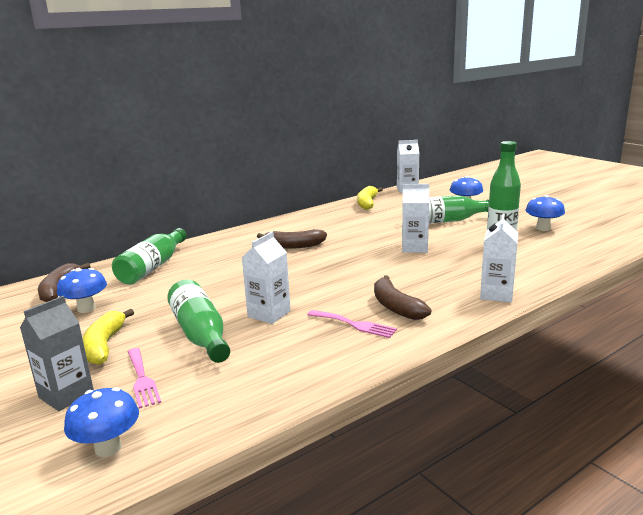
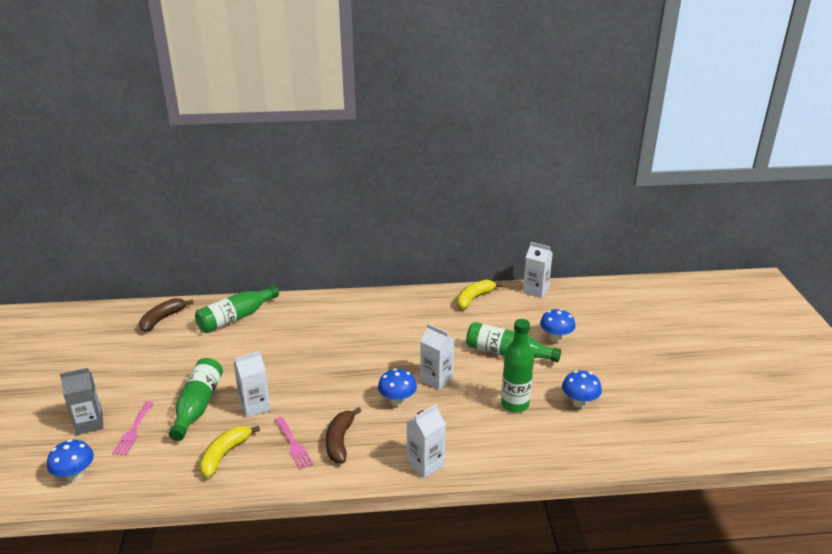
camera: 30 degrees right, 10 degrees up
blue mushroom [57,268,107,313] -> blue mushroom moved to [378,368,417,406]
yellow banana [82,309,134,365] -> yellow banana moved to [199,426,260,478]
brown banana [257,229,327,249] -> none

